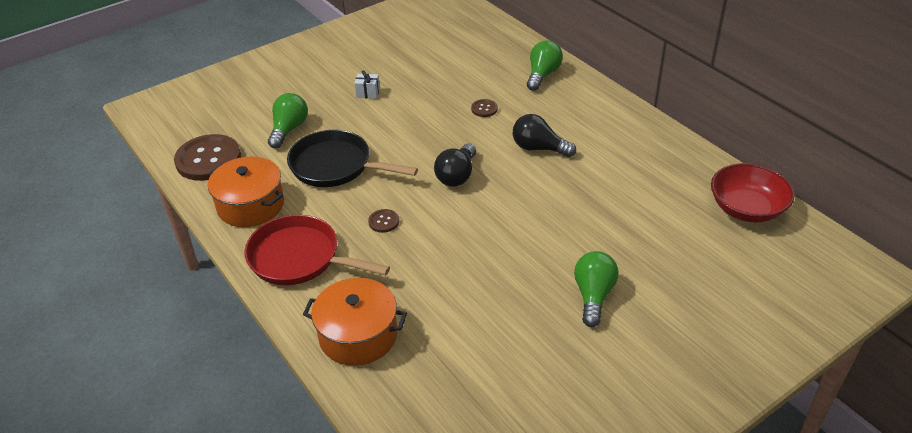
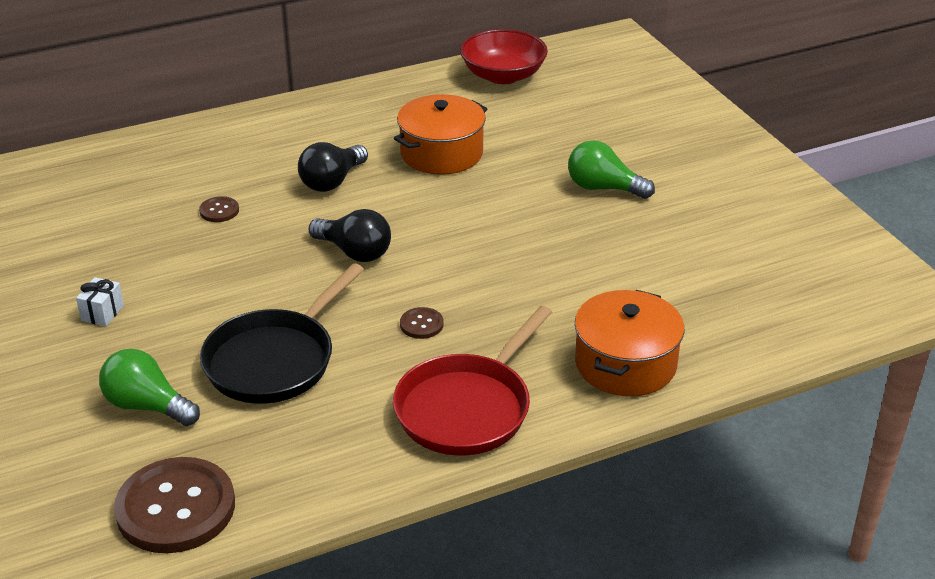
camera: 80 degrees left, 5 degrees down
orange pot [208,156,284,227] -> orange pot moved to [394,94,487,175]
green light bulb [527,40,563,91] -> none

